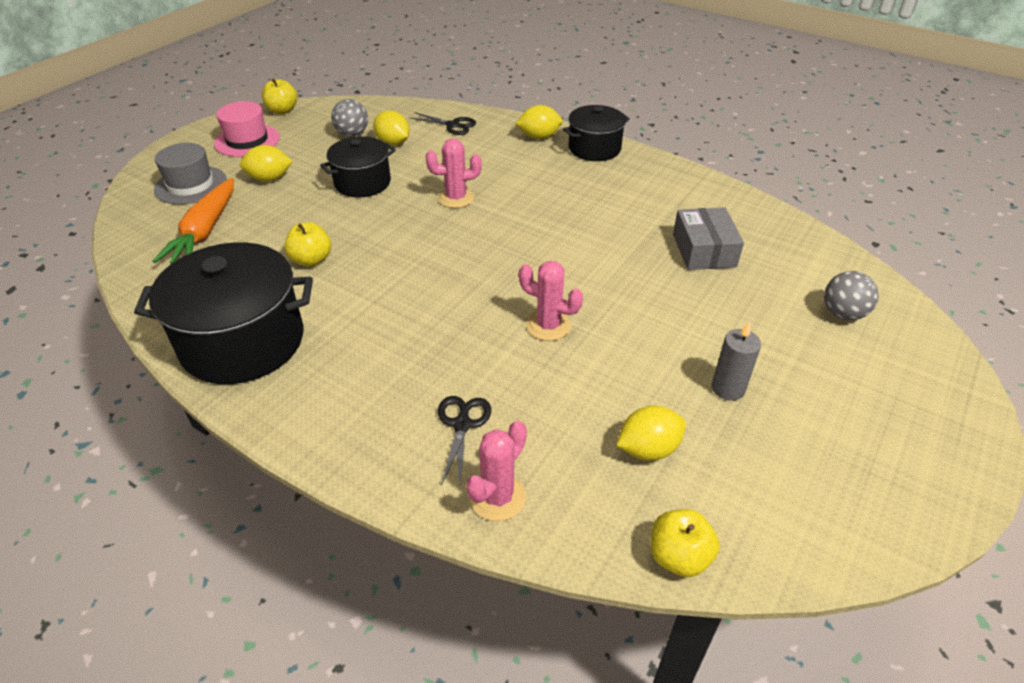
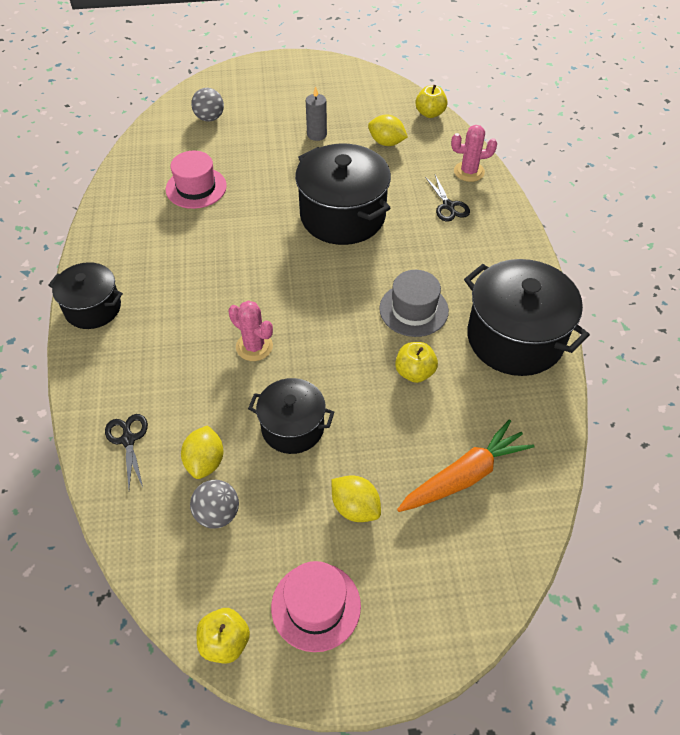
camera: 130 degrees left, 10 degrees up
grey hat [154,143,227,204] -> grey hat moved to [379,270,449,337]
black scissors [438,396,491,486] -> black scissors turned 75 degrees counterclockwise [425,175,470,222]
yellow lemon [516,105,562,139] -> none
pink cactus [519,261,583,341] -> black pot [295,144,391,245]
grey box [673,207,744,270] -> pink hat [166,151,227,209]

